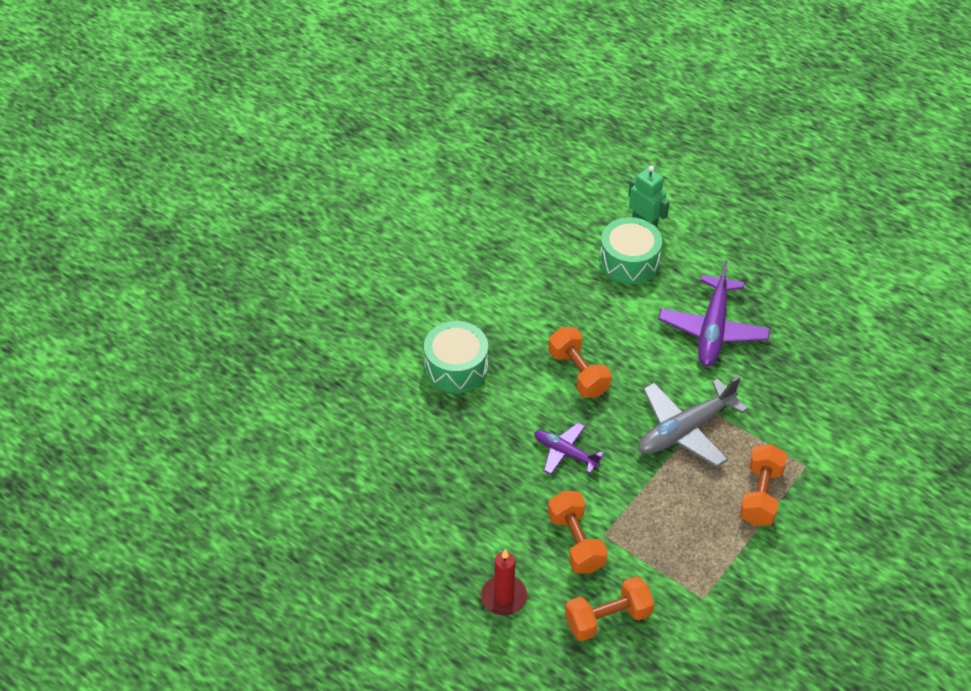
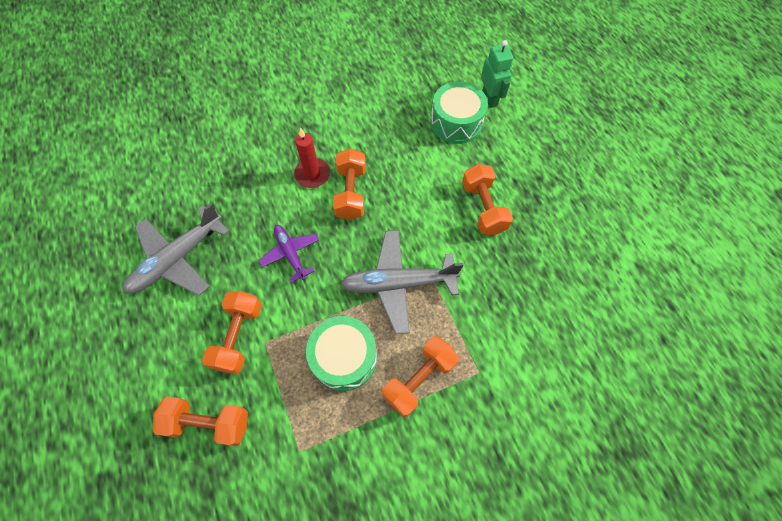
camera: 30 degrees right, 15 degrees up
green drum [424,321,488,393] -> green drum moved to [306,316,377,391]
red candle [481,549,527,615] -> red candle moved to [294,128,330,188]
purple plane [658,260,770,366] -> orange dumbbell [462,164,513,235]
none -> grey plane [123,203,230,296]

